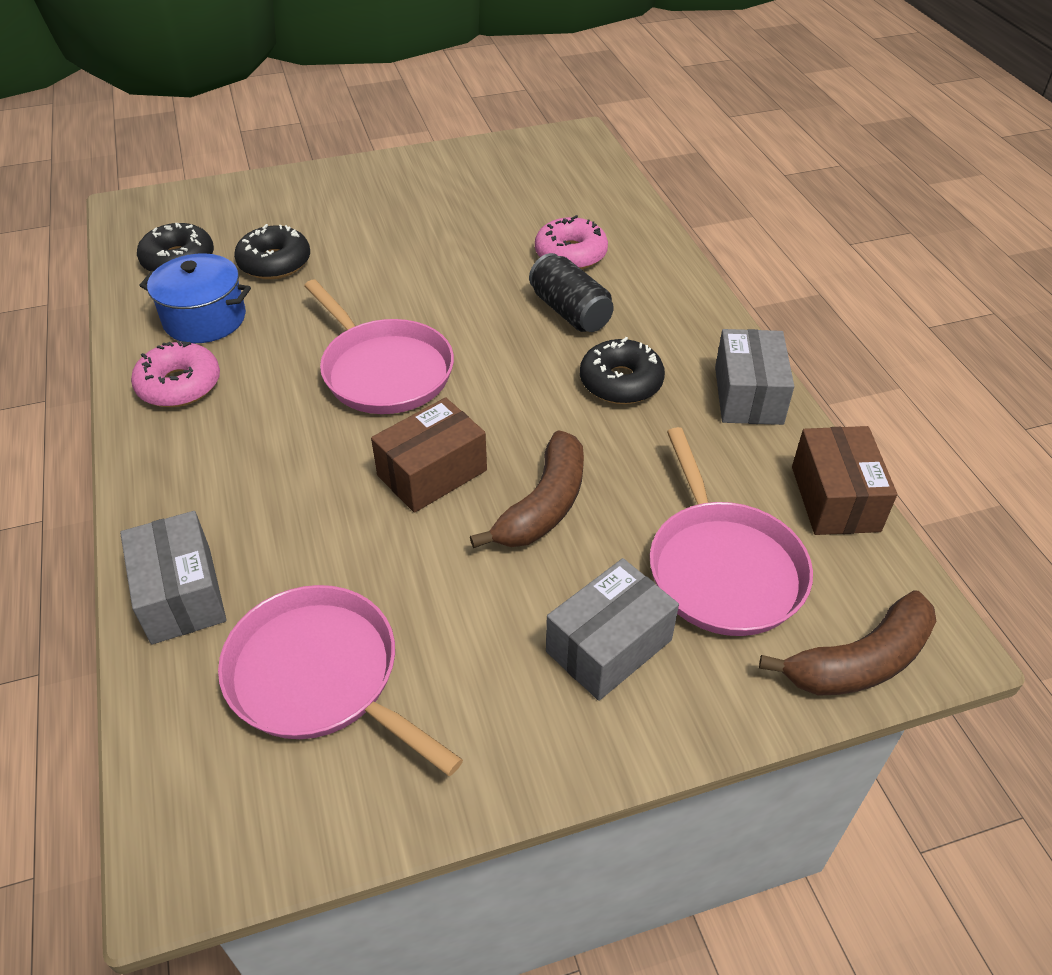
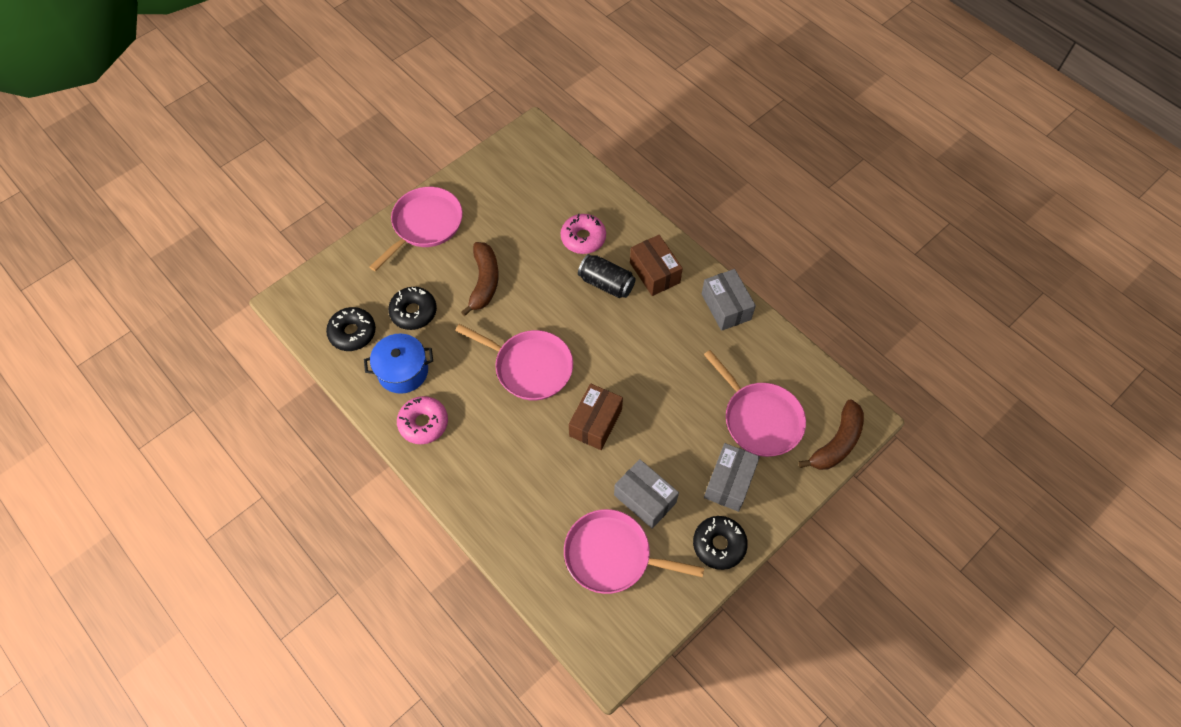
camera: 25 degrees left, 15 degrees up
grey box [120,511,227,644] -> grey box moved to [614,459,679,529]
brown banana [470,430,584,548] -> brown banana moved to [461,242,499,316]
black donut [580,337,665,404] -> black donut moved to [693,516,748,570]
brown box [792,426,897,535] -> brown box moved to [630,235,683,296]
none -> pink pan [370,187,463,271]

